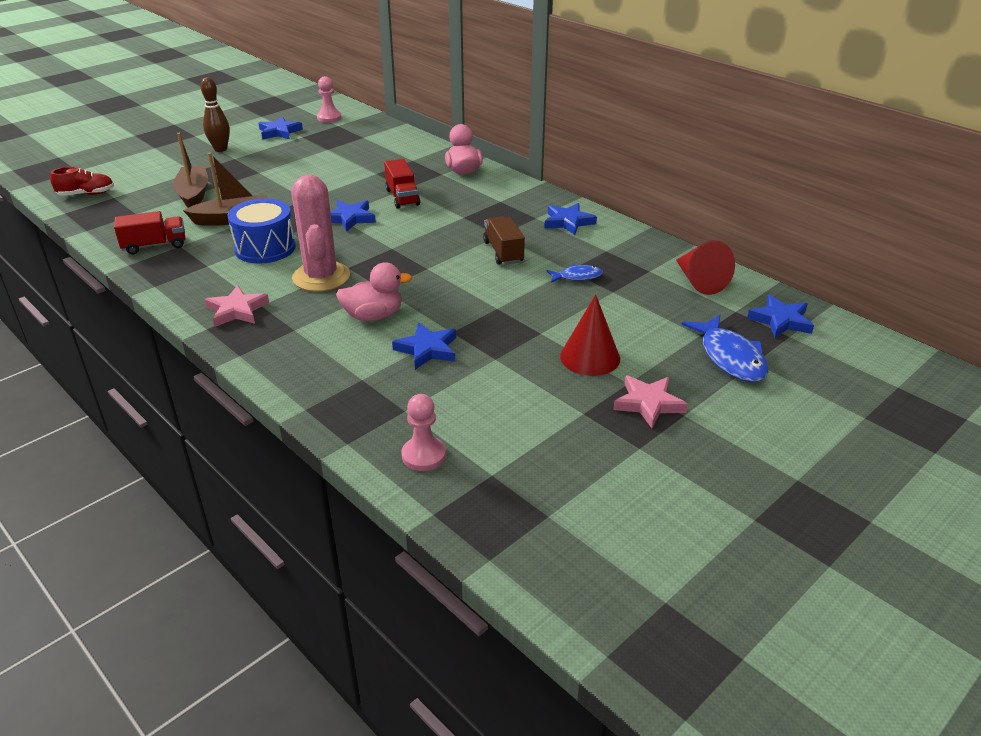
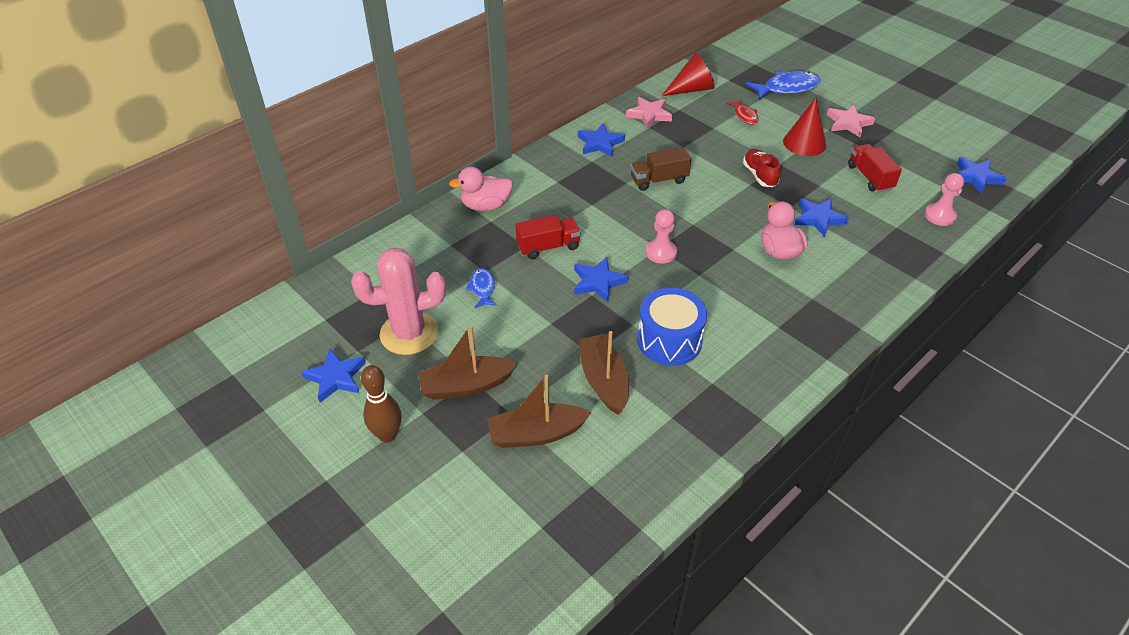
camera: 90 degrees left, 10 degrees up
red shoe [50,167,114,196] -> red shoe moved to [743,149,781,187]
red truck [114,211,185,254] -> red truck moved to [848,144,902,192]
pink star [204,285,269,327] -> pink star moved to [626,97,672,128]
pink cactus [291,175,350,292] -> pink cactus moved to [351,247,446,355]
pink pawn [317,76,342,123] -> pink pawn moved to [645,209,677,264]
blue fish [546,264,603,283] -> blue fish moved to [465,268,497,308]
blue star [747,295,814,338] -> blue star moved to [957,157,1007,194]
none -> brown boat [418,325,518,400]
none -> red fish [727,100,759,125]

